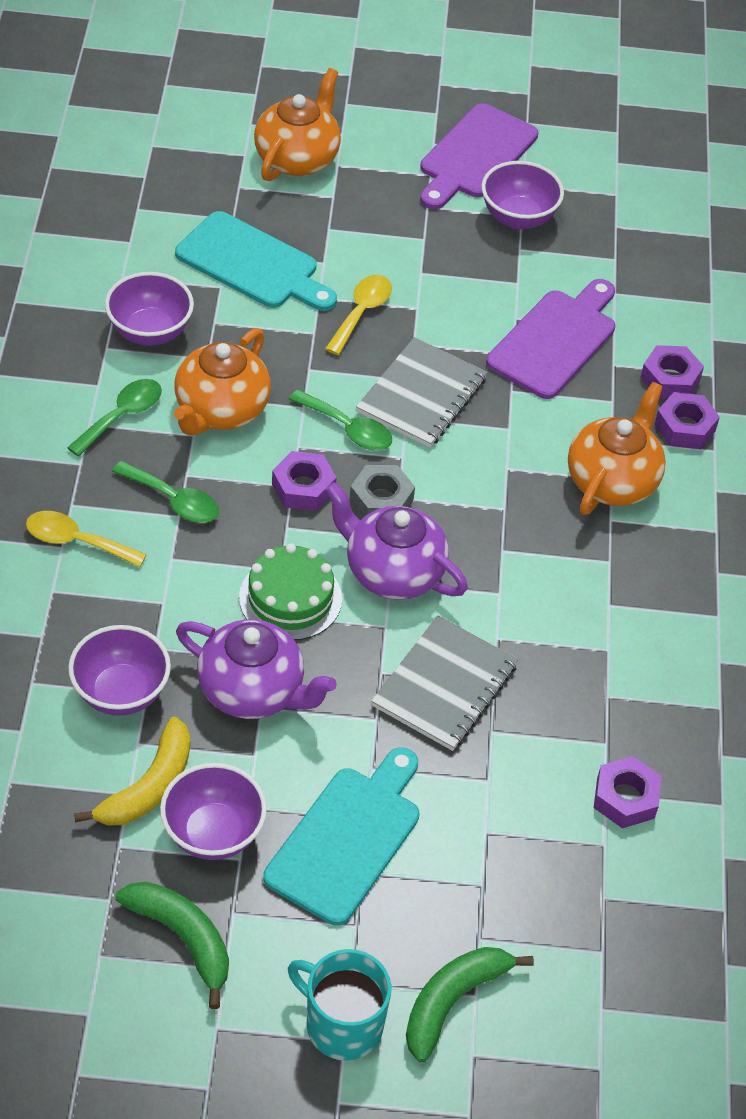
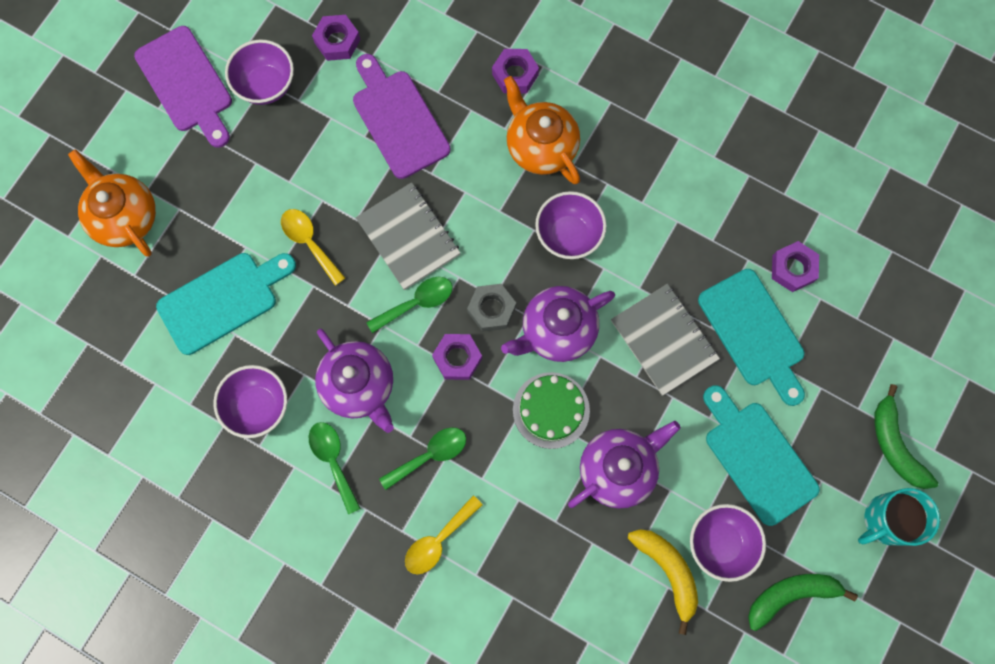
camera: 60 degrees left, 25 degrees up
purple bowl [68,625,171,716] -> purple bowl moved to [535,191,607,259]
orange teapot [174,328,271,436] -> purple teapot [315,329,394,433]
purple nut [640,345,704,399] -> purple nut moved to [312,15,360,61]
none -> turquoise cutting board [698,269,805,406]

